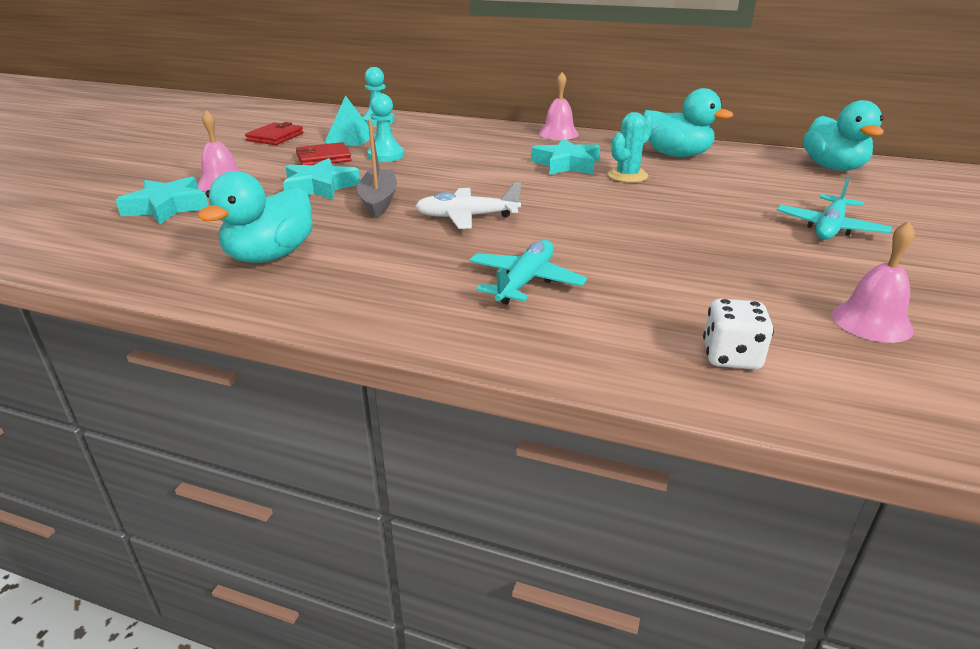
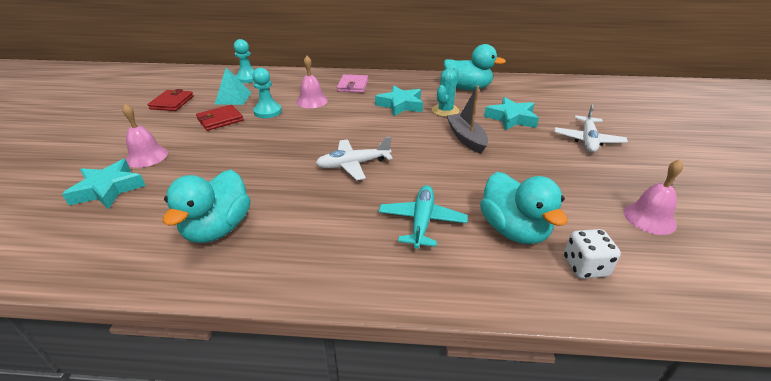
camera: 15 degrees left, 5 degrees up
turquoise star [283,158,360,200] -> turquoise star moved to [484,97,539,130]
grey boat [357,120,397,218] -> grey boat moved to [447,86,488,154]
pink bell [539,72,579,140] -> pink bell moved to [296,56,328,108]
turquoise plane [777,177,892,240] -> white plane [554,104,628,153]
turquoise duck [803,100,884,171] -> turquoise duck moved to [480,172,568,244]
none -> pink wallet [337,74,368,93]

